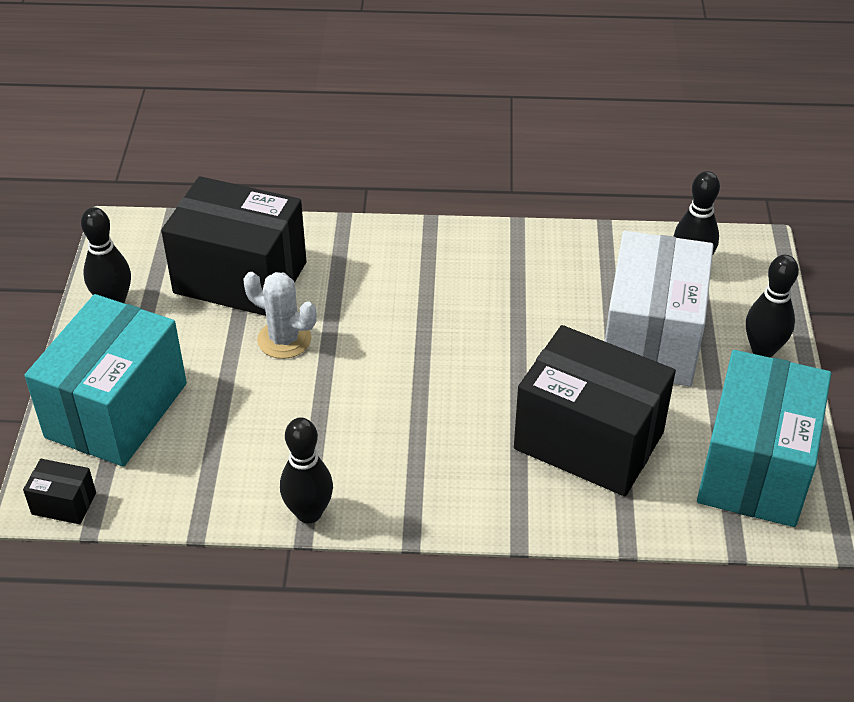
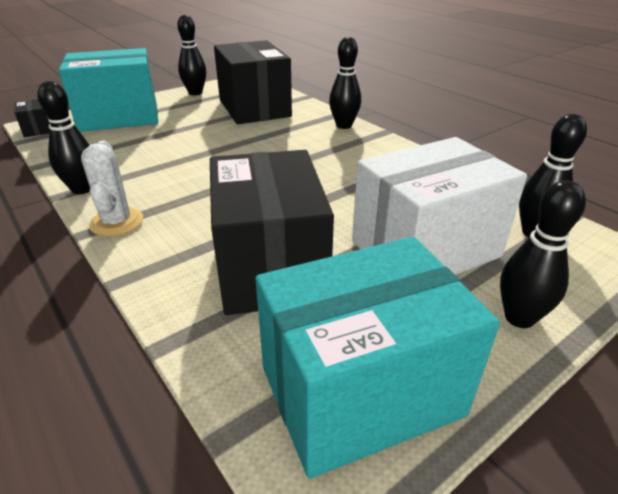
camera: 50 degrees right, 10 degrees down
white cactus [243,272,317,359] -> white cactus moved to [81,140,143,236]
none -> black bowling pin [329,37,361,129]

